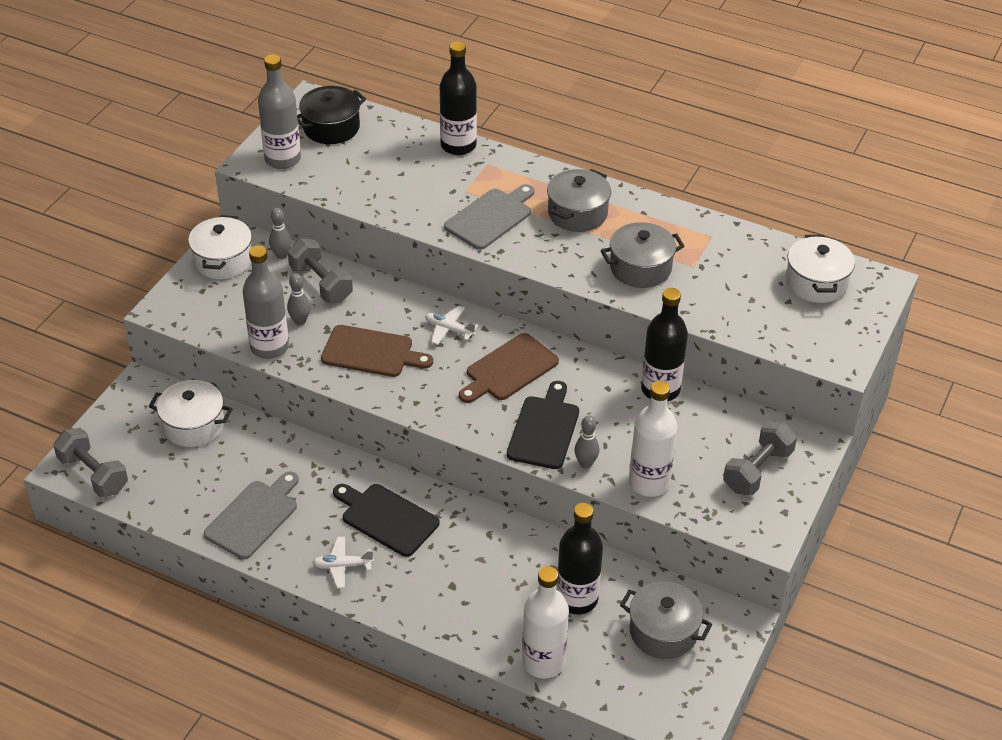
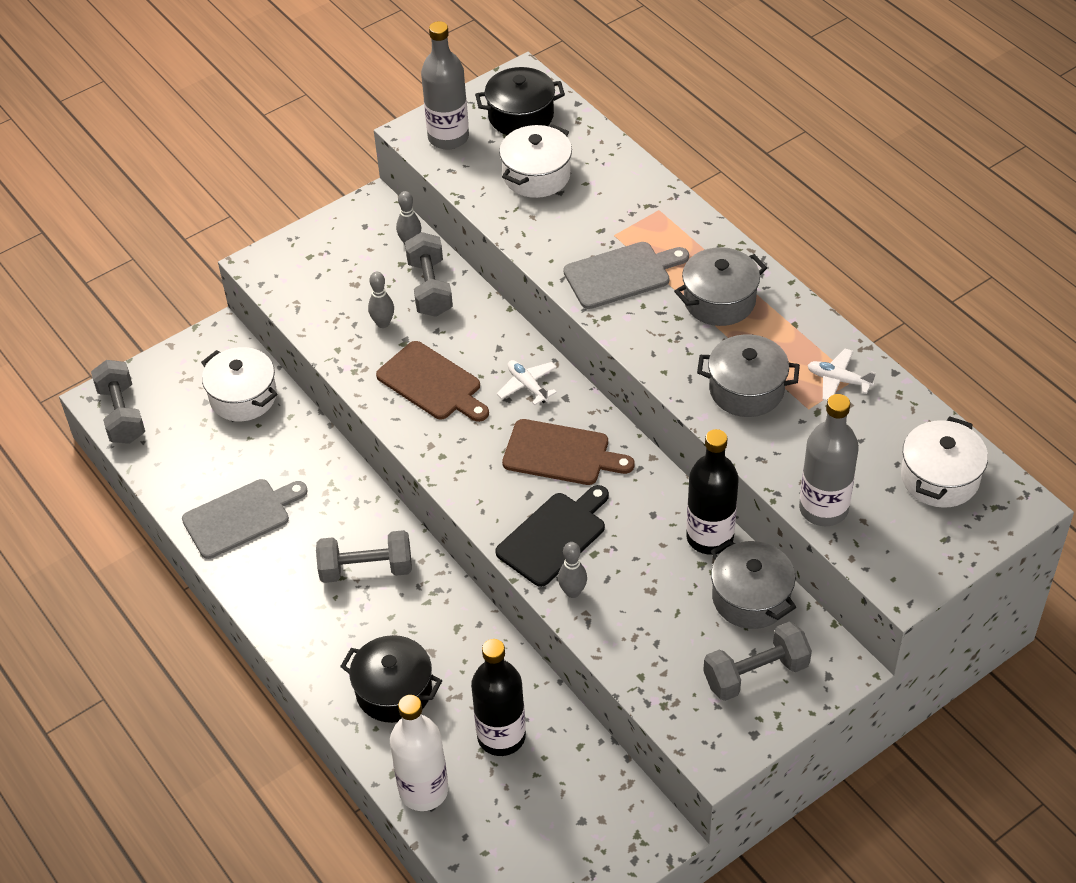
camera: 30 degrees right, 5 degrees up
white pot [188,215,252,279] -> white pot moved to [499,124,572,198]
grey bottle [243,245,289,359] -> grey bottle moved to [799,394,859,526]
white plane [312,537,374,588] -> white plane moved to [808,349,876,401]
black cutting board [333,484,439,557] -> grey dumbbell [316,530,412,583]
black bottle [440,41,477,155] -> none
brown cutting board [459,333,559,403] -> brown cutting board turned 150 degrees counterclockwise [502,419,634,485]
grey pot [620,582,712,659] -> grey pot moved to [711,539,796,629]
white bottle [629,381,677,497] -> none
none -> black pot [340,635,442,723]

